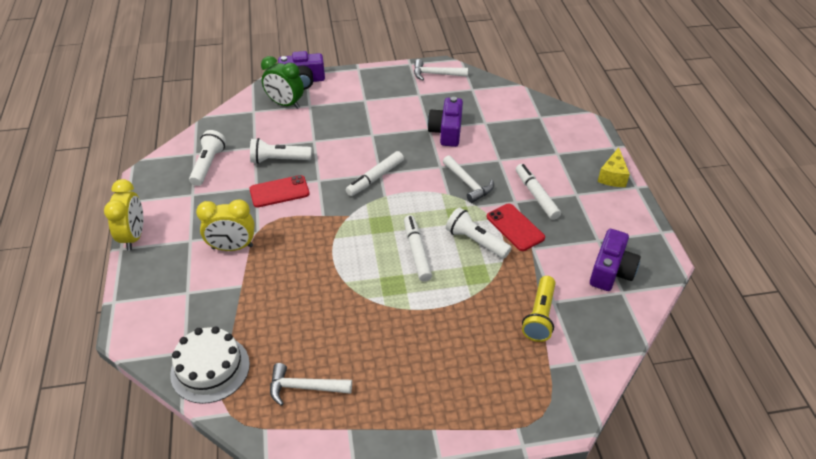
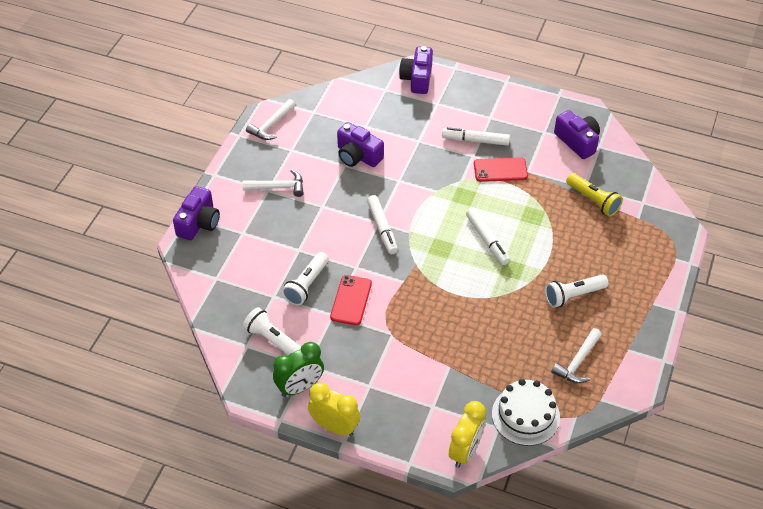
camera: 60 degrees left, 5 degrees up
yellow clock [196,199,255,251] -> yellow clock moved to [449,401,486,468]
green clock [261,56,304,109] -> green clock moved to [273,342,324,397]
white marker [404,215,432,282] -> white marker turned 135 degrees counterclockwise [466,208,510,265]
white hammer [443,155,494,203] -> white hammer moved to [243,169,304,197]
white flashlight [446,207,512,258] -> white flashlight moved to [545,275,609,308]
yellow cheese [597,147,630,187] -> none
none -> purple camera [399,46,433,94]

